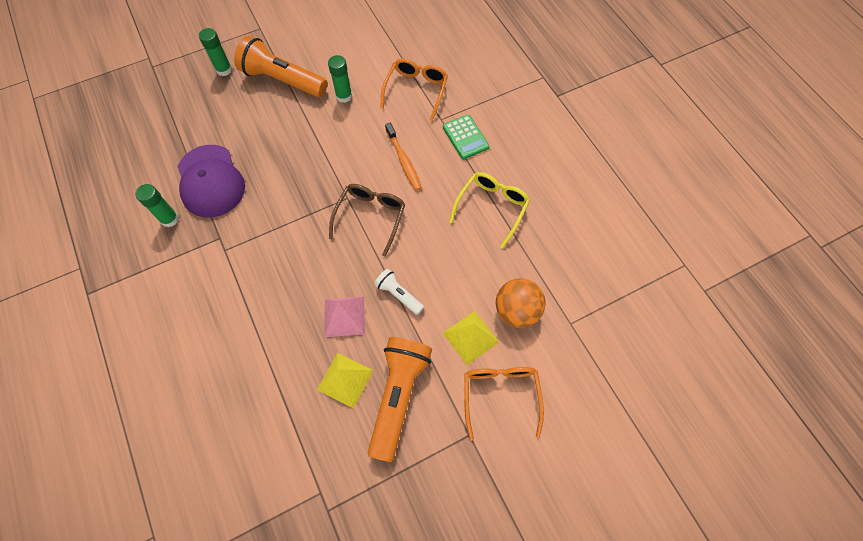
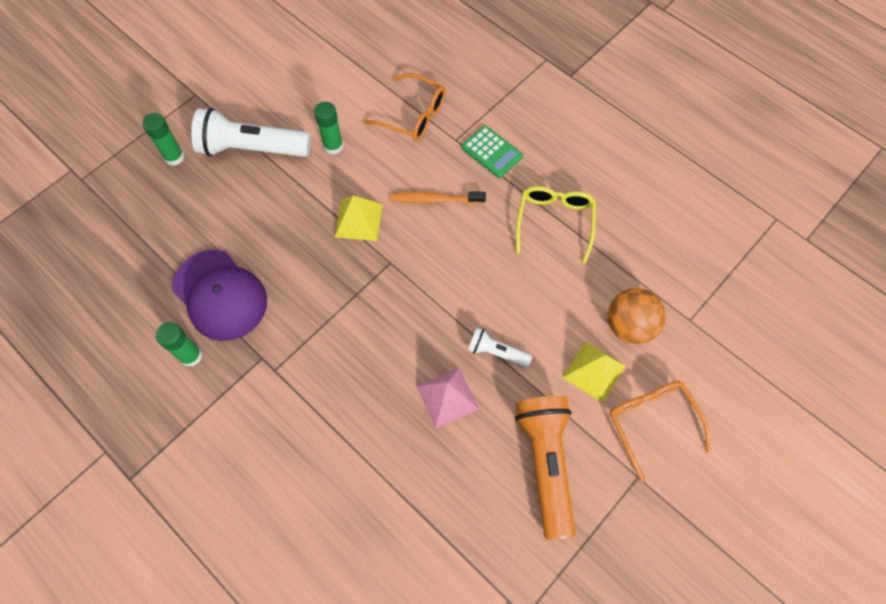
camera: 20 degrees left, 0 degrees up
orange flashlight [234,36,327,97] -> white flashlight [191,108,311,157]
yellow pyramid [317,353,374,408] -> yellow pyramid moved to [335,195,383,241]
brown glasses [329,184,405,257] -> none
orange glasses [380,58,448,121] -> orange glasses turned 120 degrees clockwise [364,73,446,141]
orange toothbrush [385,123,422,191] -> orange toothbrush turned 135 degrees clockwise [390,191,486,204]

